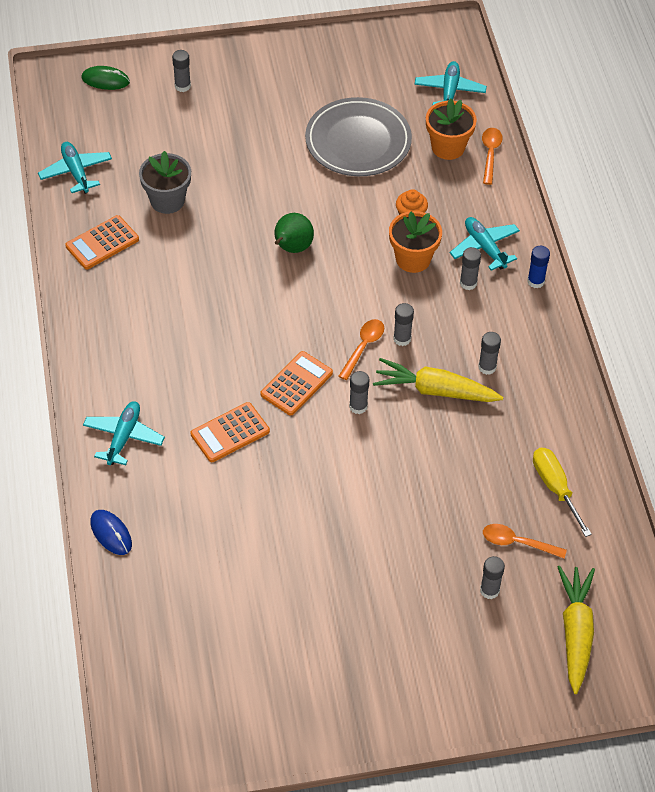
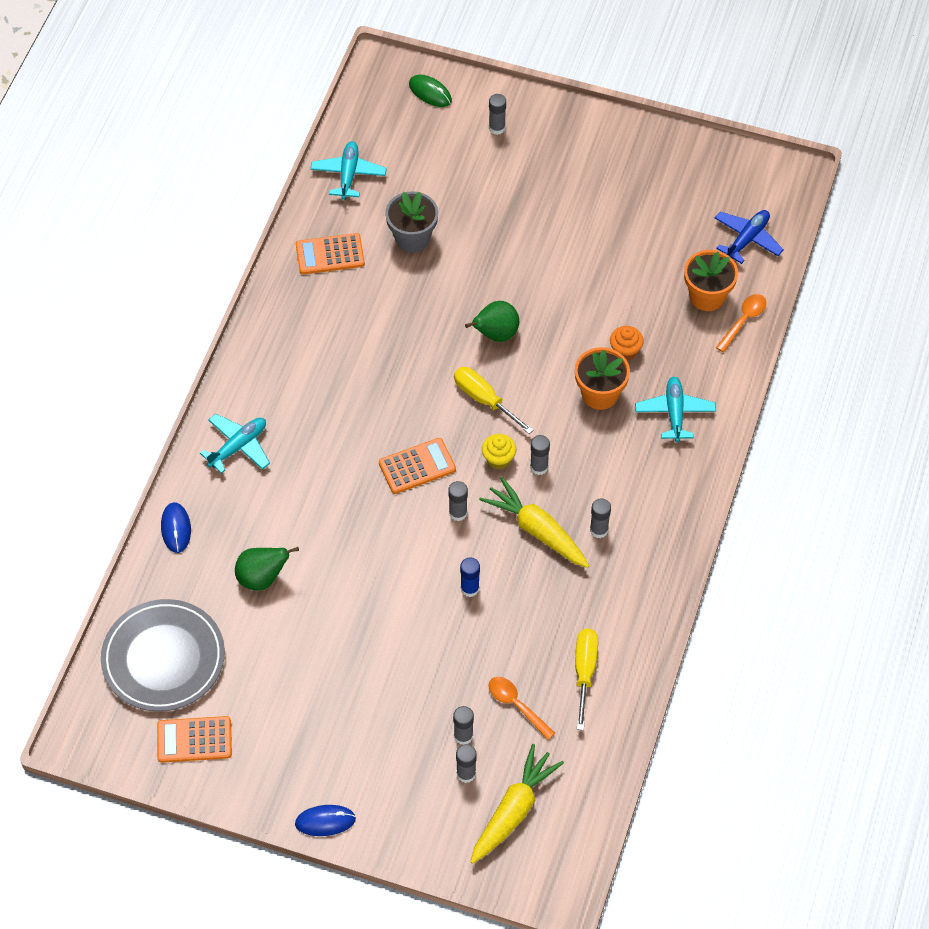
camera: 30 degrees right, 5 degrees up
orange calculator [191,402,270,462] -> orange calculator moved to [157,716,232,763]
grey plate [305,97,412,176] -> grey plate moved to [101,599,225,712]
orange spoon [339,319,384,380] -> yellow cupcake [482,434,516,469]
turquoise plane [414,61,487,105] -> blue plane [715,210,784,264]
grey glue stick [460,247,481,290] -> grey glue stick moved to [456,744,477,783]
blue glue stick [527,246,550,289] -> blue glue stick moved to [460,557,480,597]
none -> green pear [235,547,299,591]
none -> blue mouse [295,805,356,836]
none -> yellow screwdriver [454,367,534,434]

